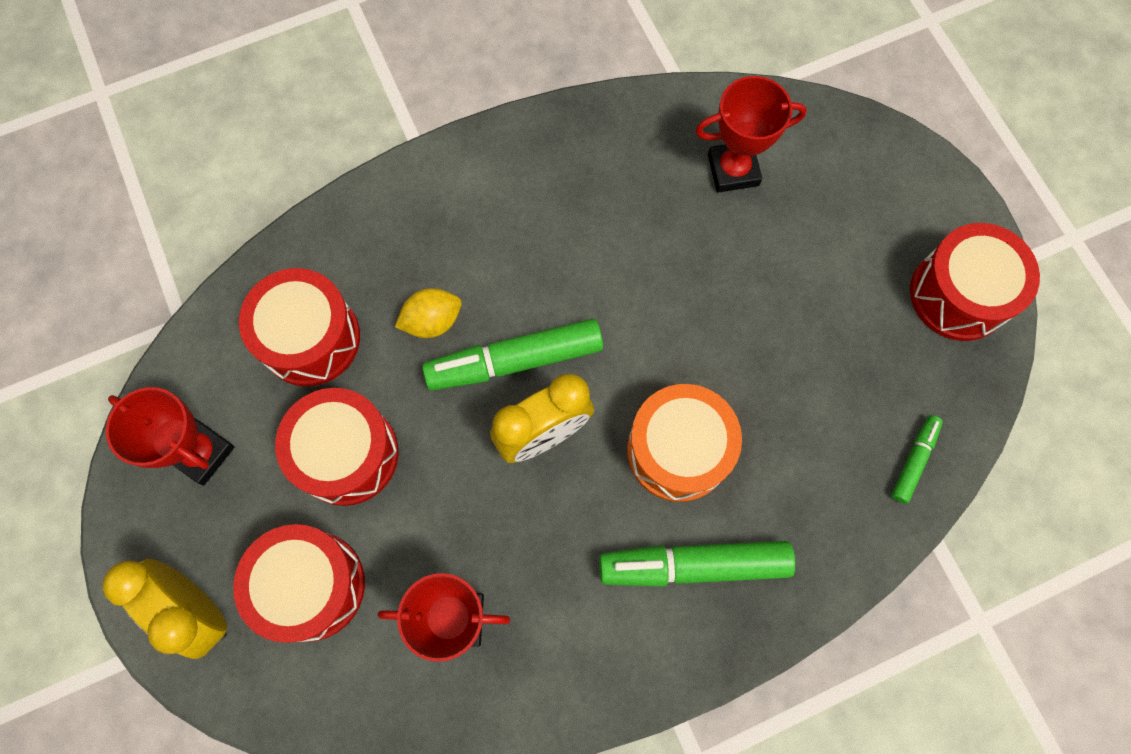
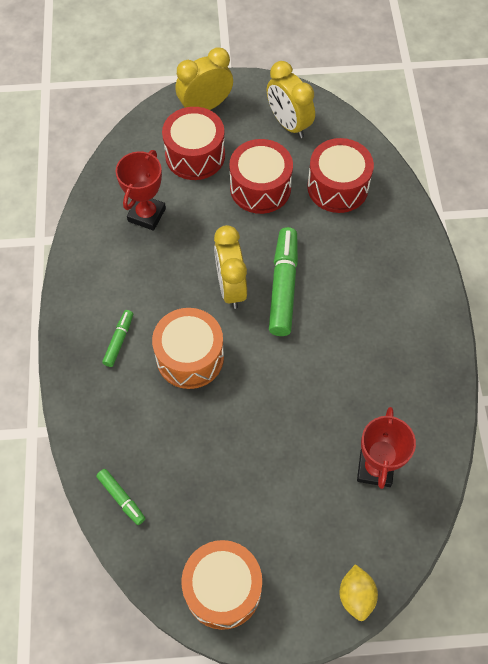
camera: 110 degrees right, 10 degrees down
red trophy [106,387,234,486] -> yellow clock [267,61,315,138]
yellow lemon [395,288,461,338] -> yellow lemon moved to [339,564,378,621]
green marker [599,541,796,587] -> green marker [102,310,133,367], size x0.51
red drum [910,223,1040,341] -> orange drum [181,540,262,630]

